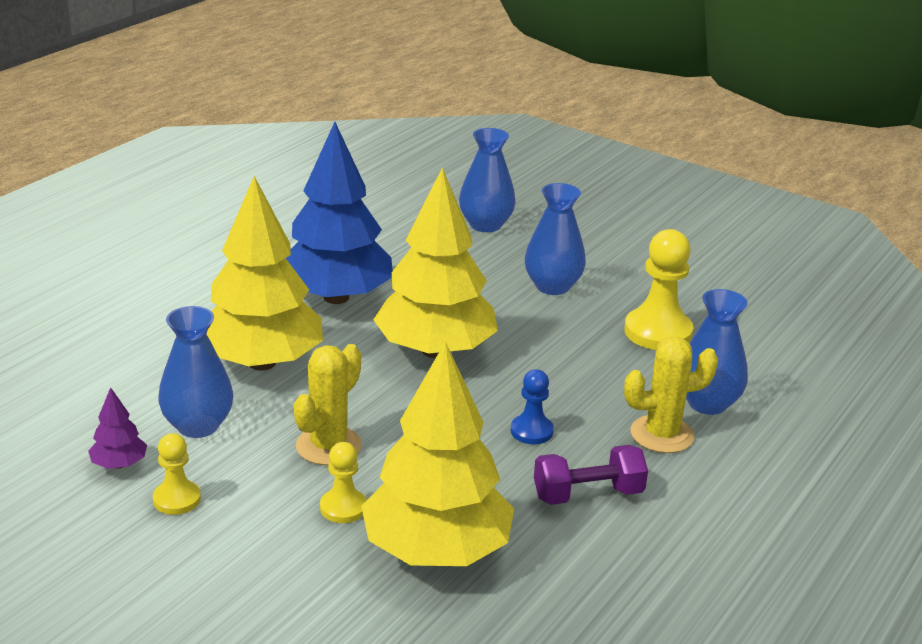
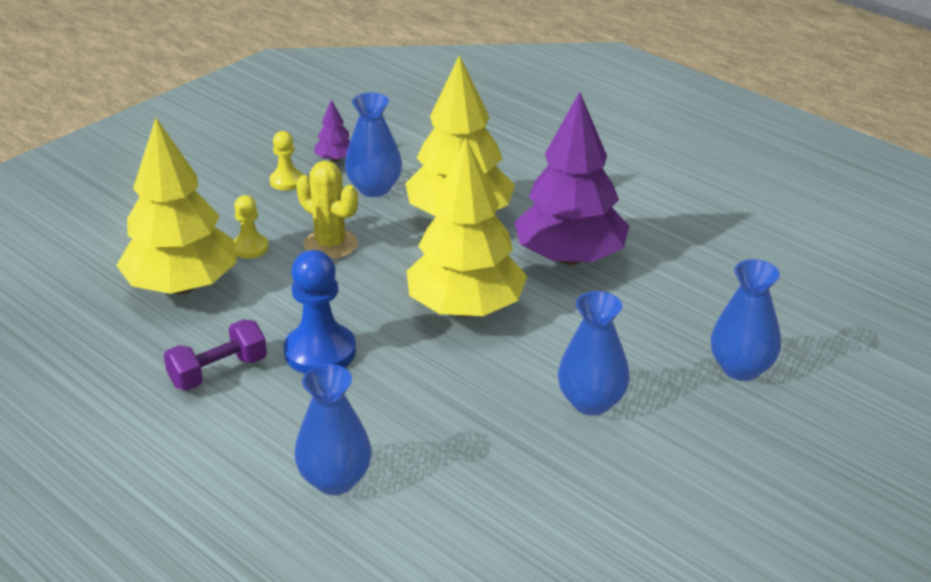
camera: 100 degrees right, 5 degrees up
blue tree [286,122,393,304] -> purple tree [514,92,629,265]
blue pawn [511,369,554,444] -> blue pawn [284,250,356,374], size x1.78
purple dumbbell [534,445,648,505] -> purple dumbbell turned 60 degrees clockwise [164,319,267,390]
yellow pawn [624,229,694,350] -> none
yellow cactus [624,336,718,453] -> none

